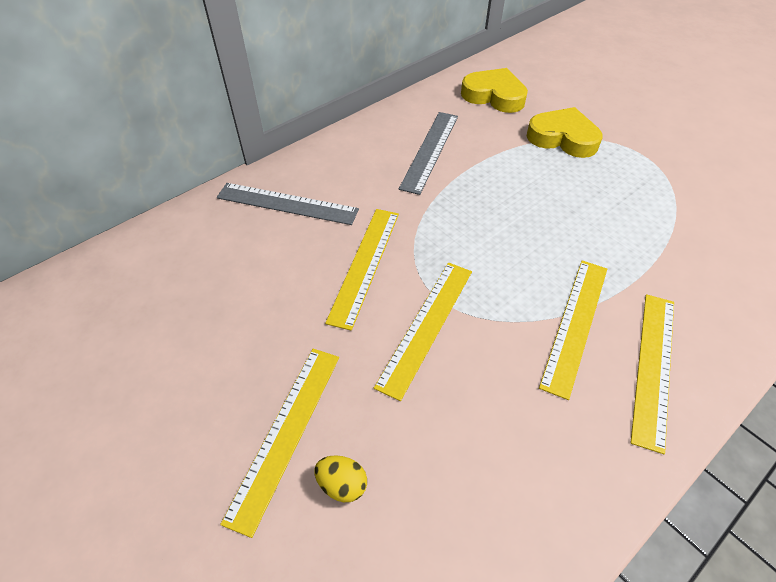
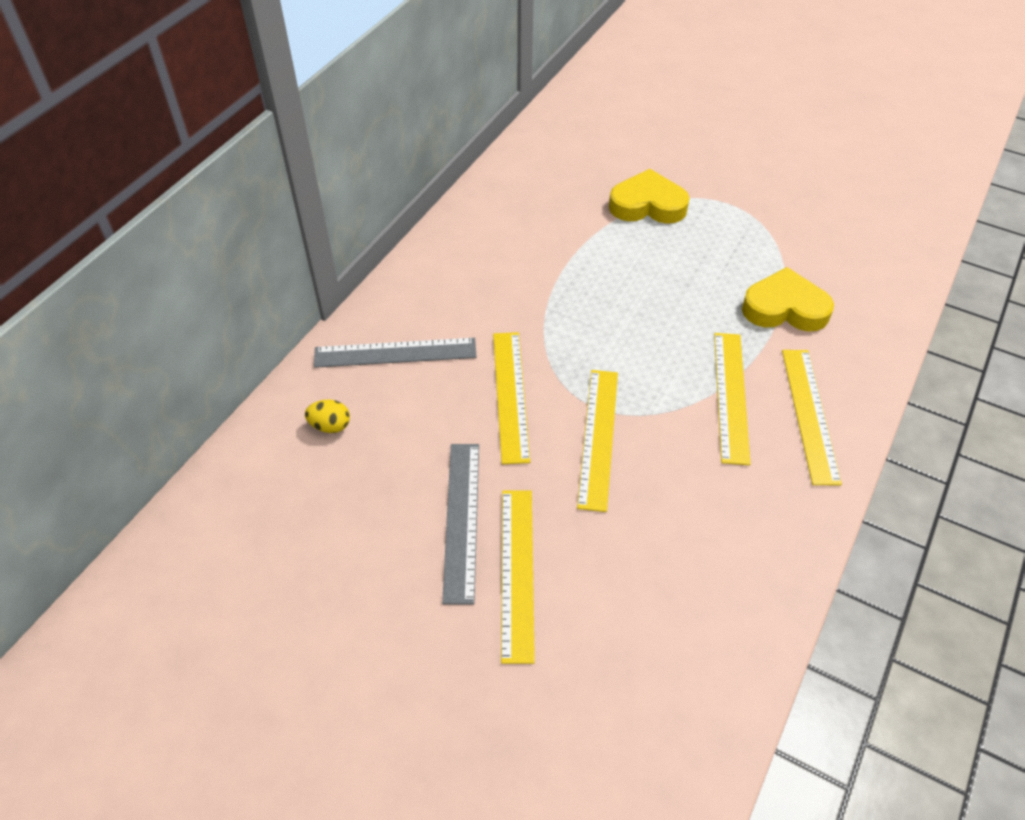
camera: 20 degrees left, 0 degrees up
yellow egg [314,455,367,502] -> yellow egg moved to [305,400,350,433]
grey ruler [399,112,458,195] -> grey ruler moved to [442,444,479,604]
yellow heart [461,68,528,113] -> yellow heart moved to [742,267,834,332]

